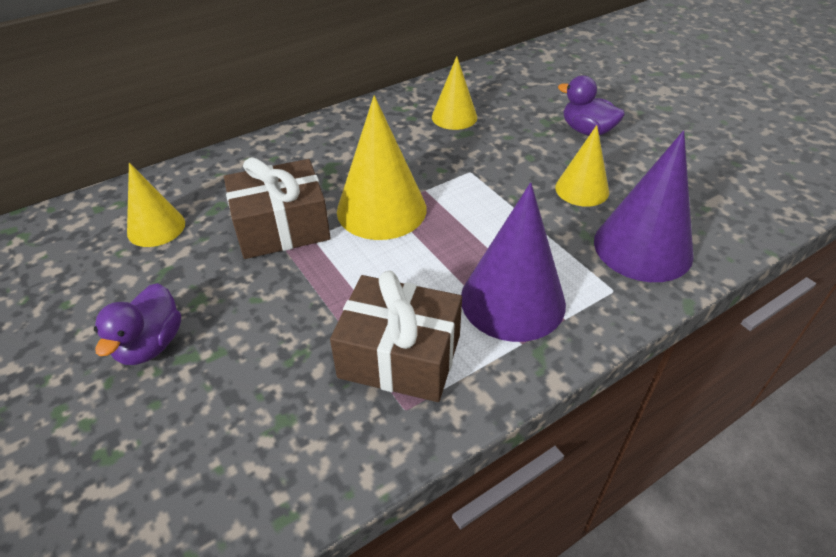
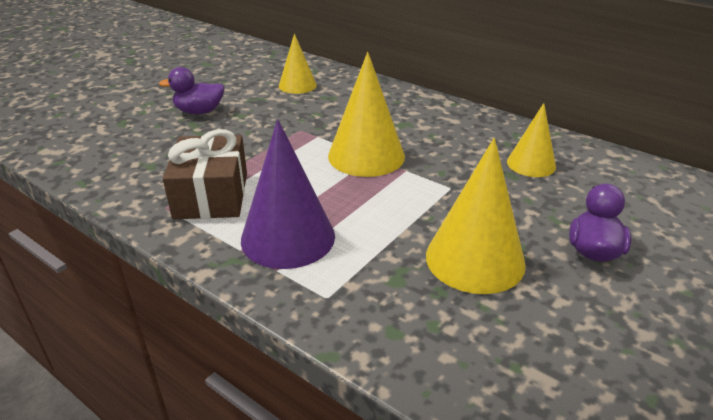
camera: 70 degrees right, 10 degrees down
brown gift [224,157,331,259] -> none
yellow cone [555,125,609,207] -> yellow cone [426,138,526,294], size x1.64
purple cone [594,131,694,282] -> none

